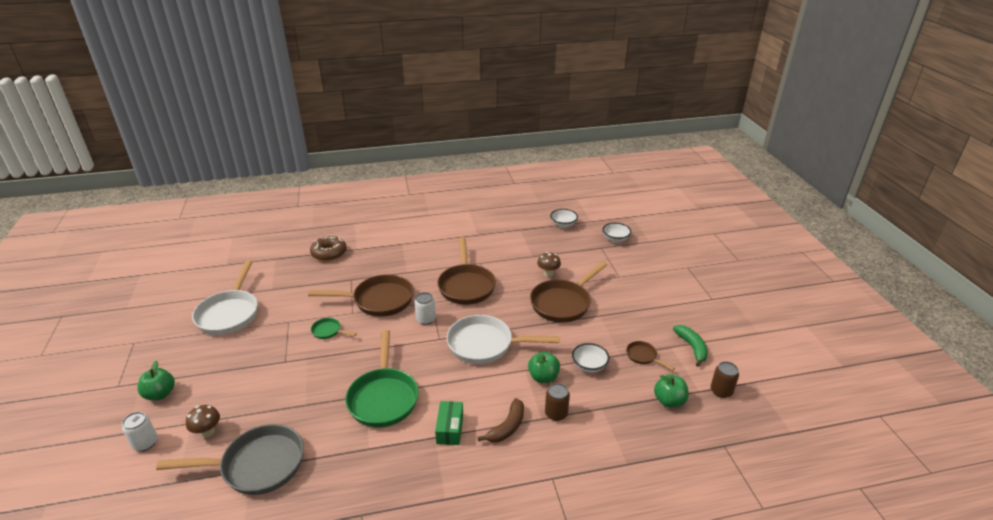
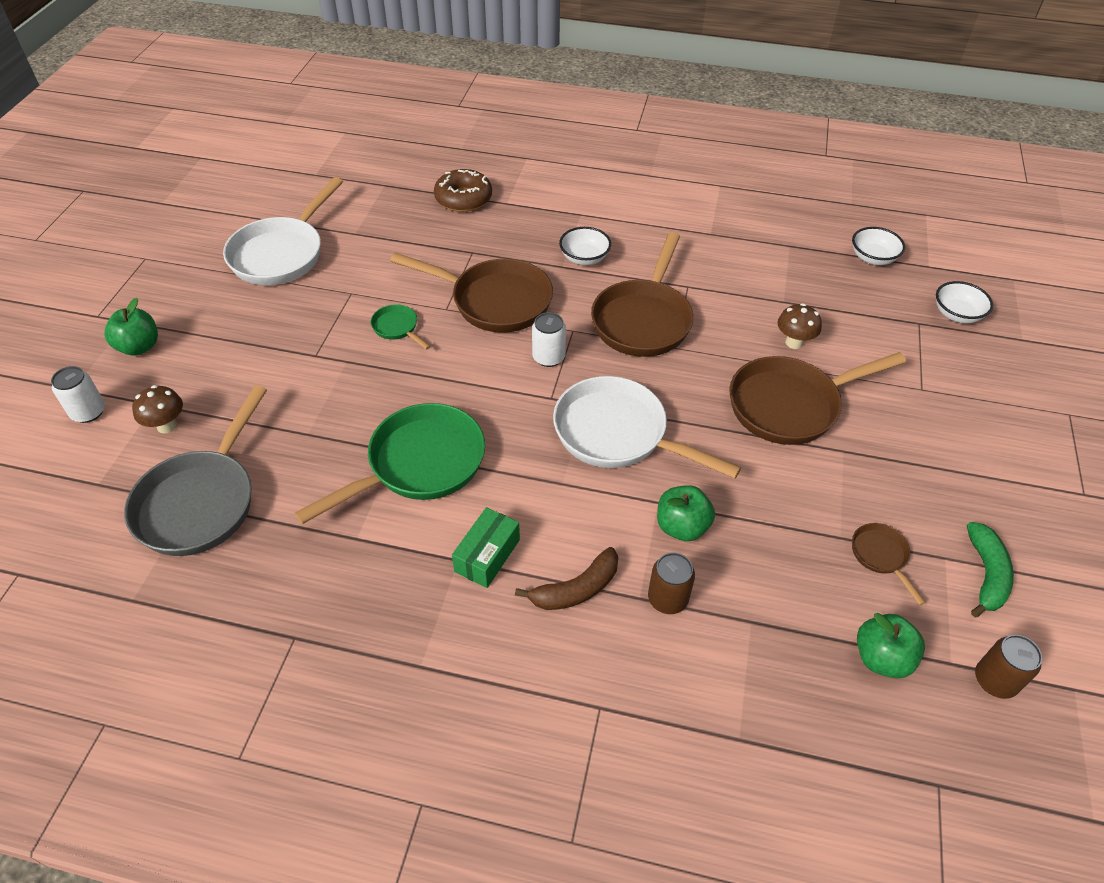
camera: 25 degrees right, 15 degrees up
grey pan [156,424,304,495] -> grey pan turned 90 degrees clockwise [124,385,267,556]
green pan [345,330,419,428] -> green pan turned 150 degrees counterclockwise [295,403,485,524]
white bowl [572,343,609,372] -> white bowl moved to [559,227,611,265]

